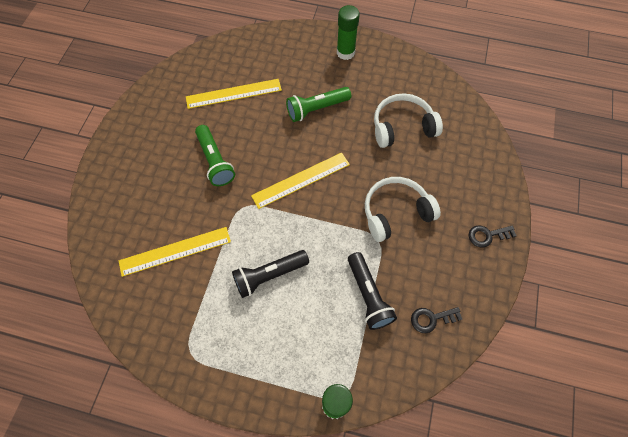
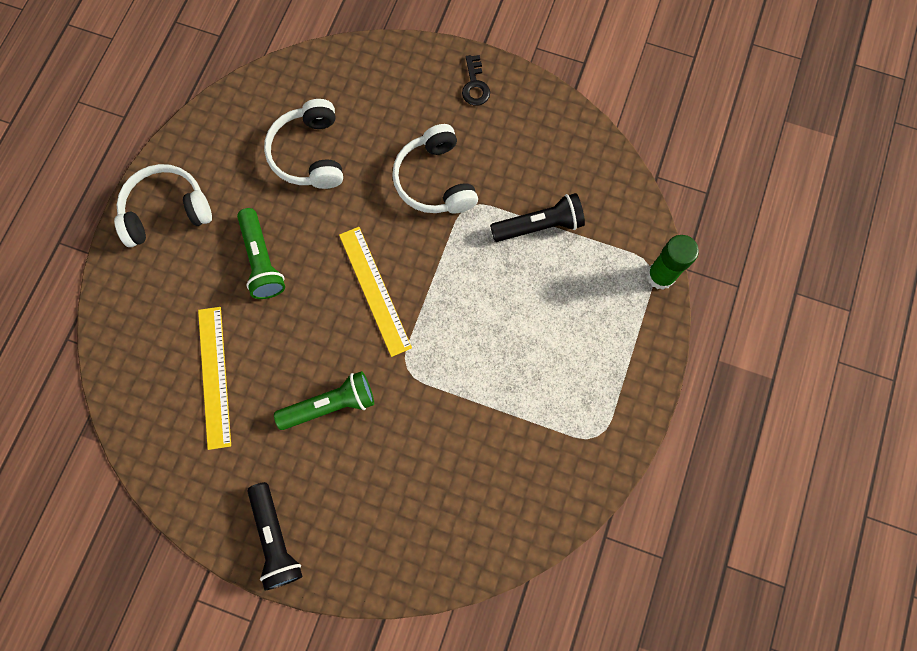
camera: 85 degrees left, 10 degrees up
yellow ruler [119,227,231,277] -> none
black flashlight [232,250,309,298] -> black flashlight moved to [247,482,303,590]
green glue stick [337,5,360,60] -> white headphones [114,164,212,247]
black key [411,307,462,333] -> none

